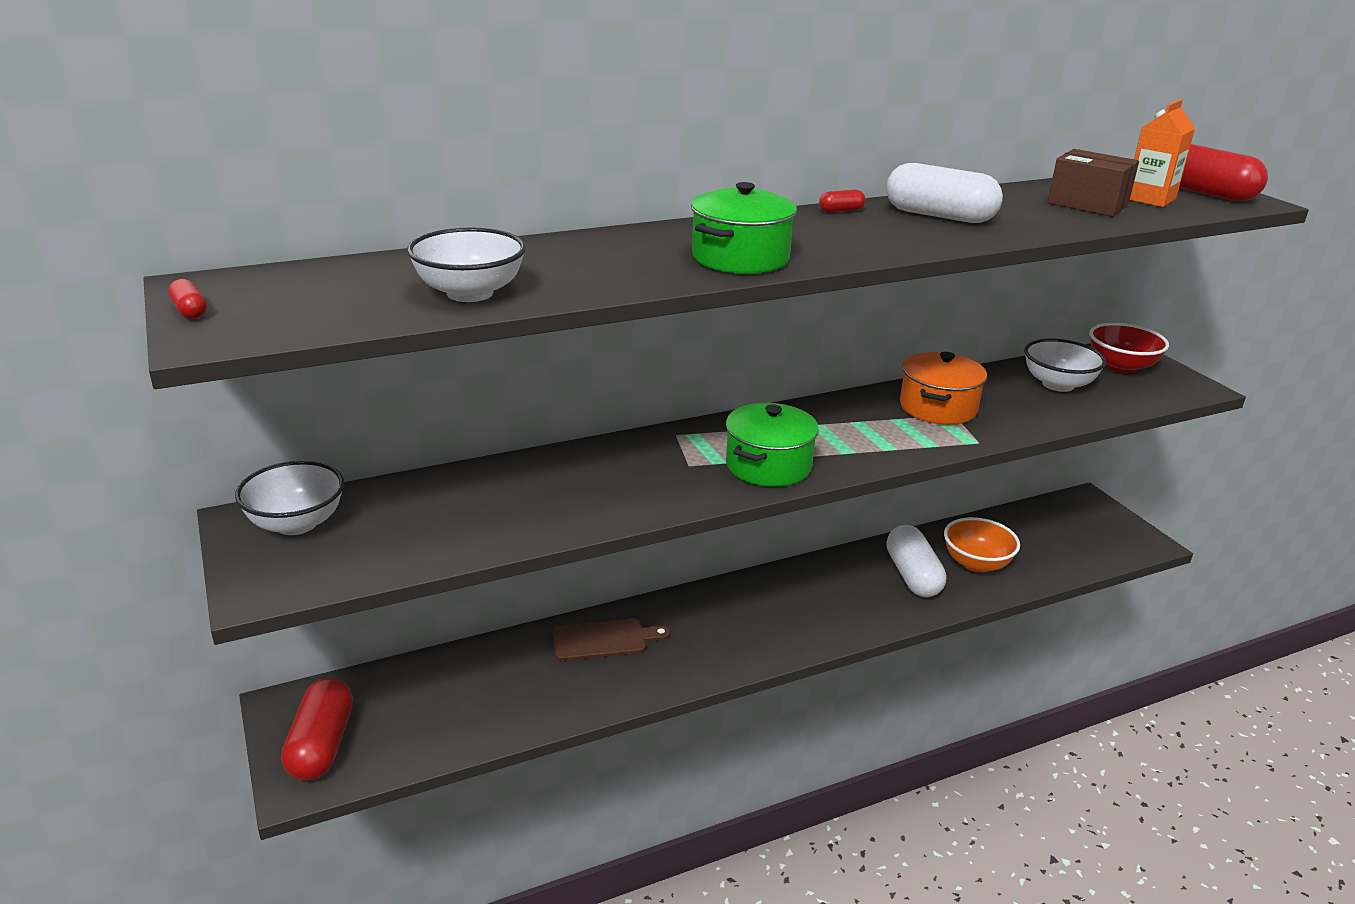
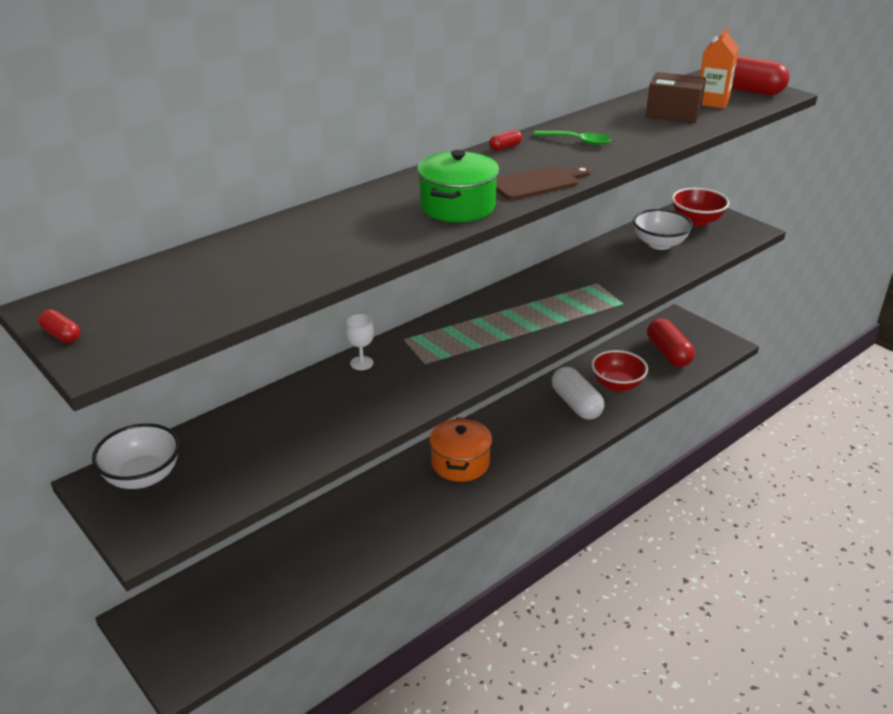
camera: 15 degrees left, 5 degrees up
red capsule [281,678,353,781] -> red capsule moved to [647,318,695,367]
white bowl [407,227,526,302] -> none
brown cutting board [552,619,670,661] -> brown cutting board moved to [496,166,591,200]
green pot [726,403,819,487] -> none
white capsule [886,163,1003,223] -> green spoon [533,131,611,145]
orange pot [900,352,987,425] -> orange pot moved to [429,417,492,482]
orange bowl [944,517,1020,573] -> red bowl [591,350,648,392]
none -> white goblet [345,314,374,370]

